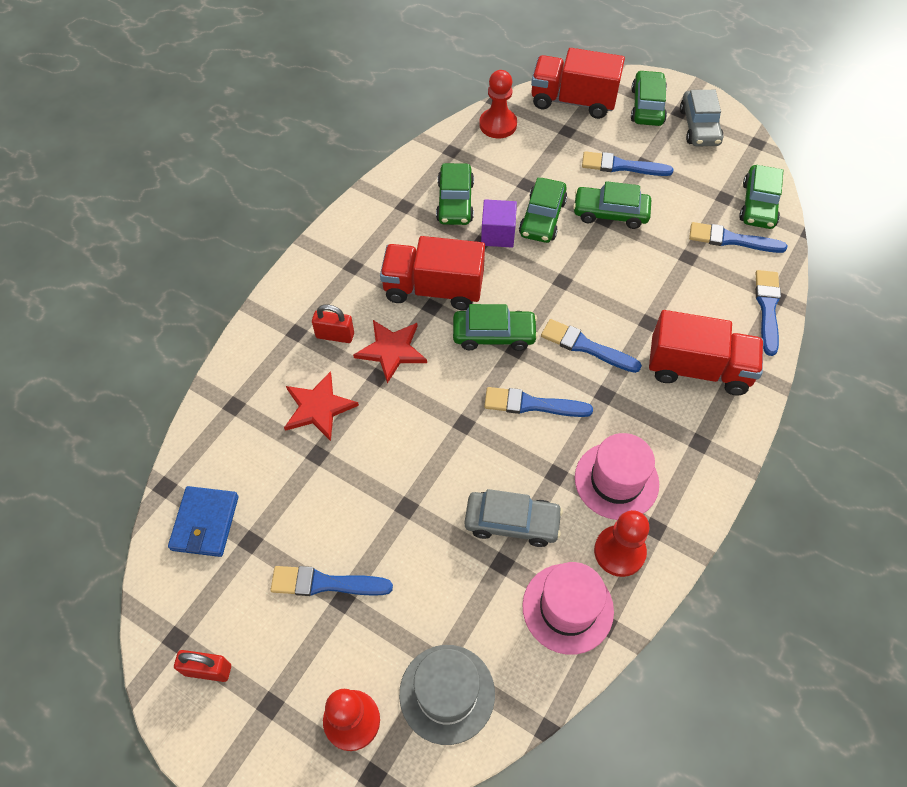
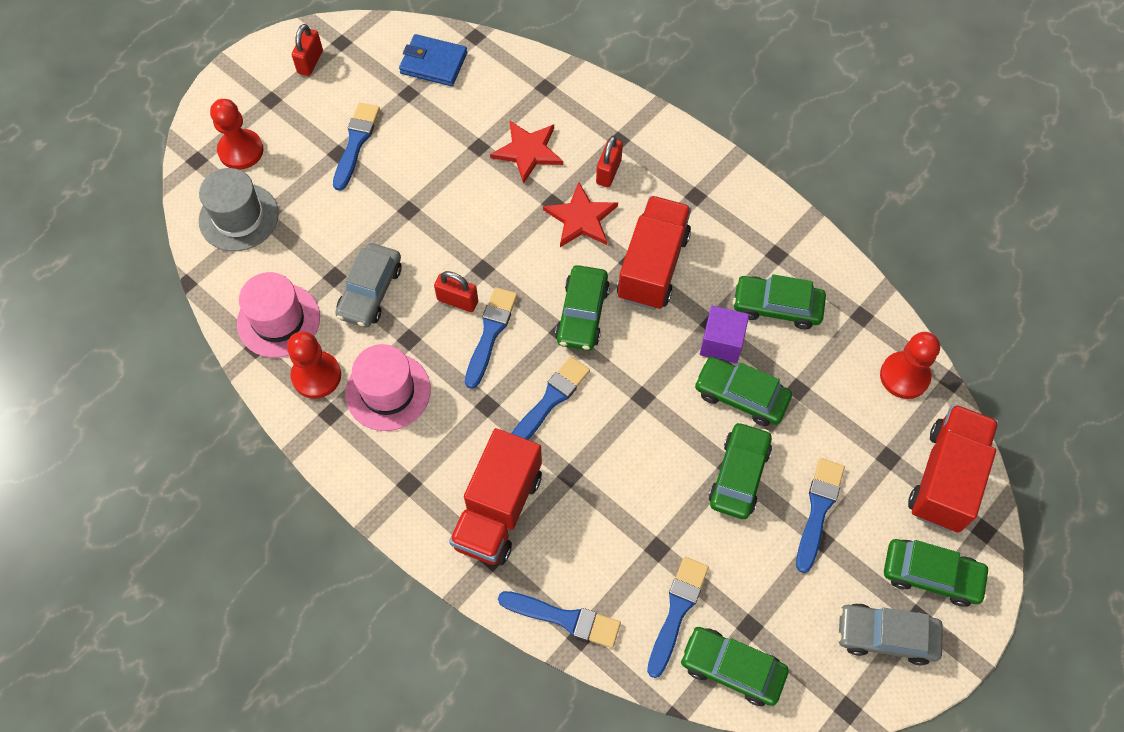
camera: 100 degrees right, 5 degrees up
none -> red padlock [434,271,478,312]

